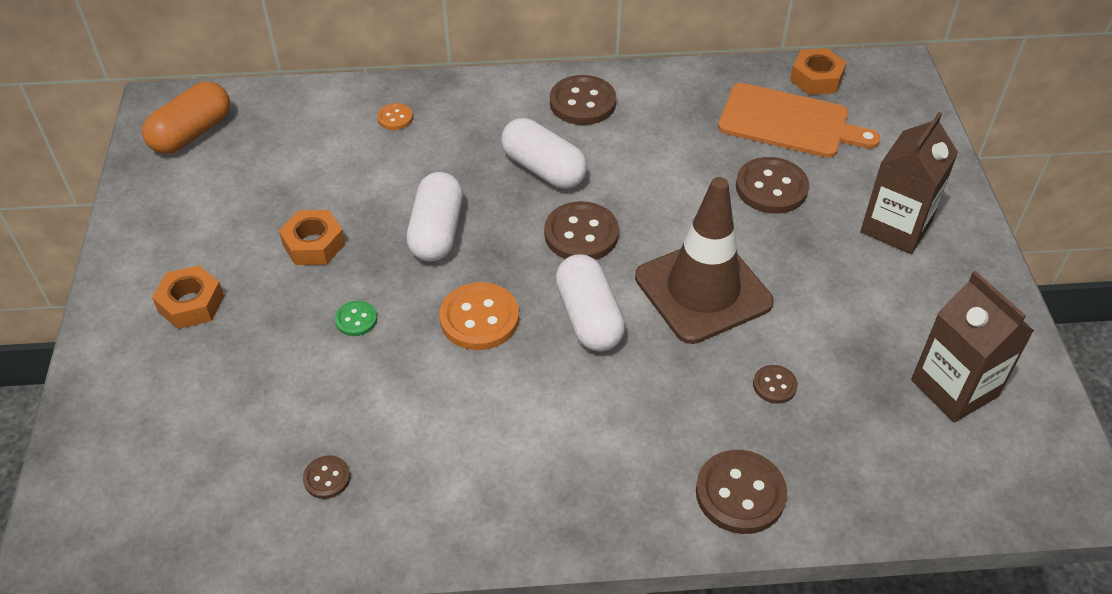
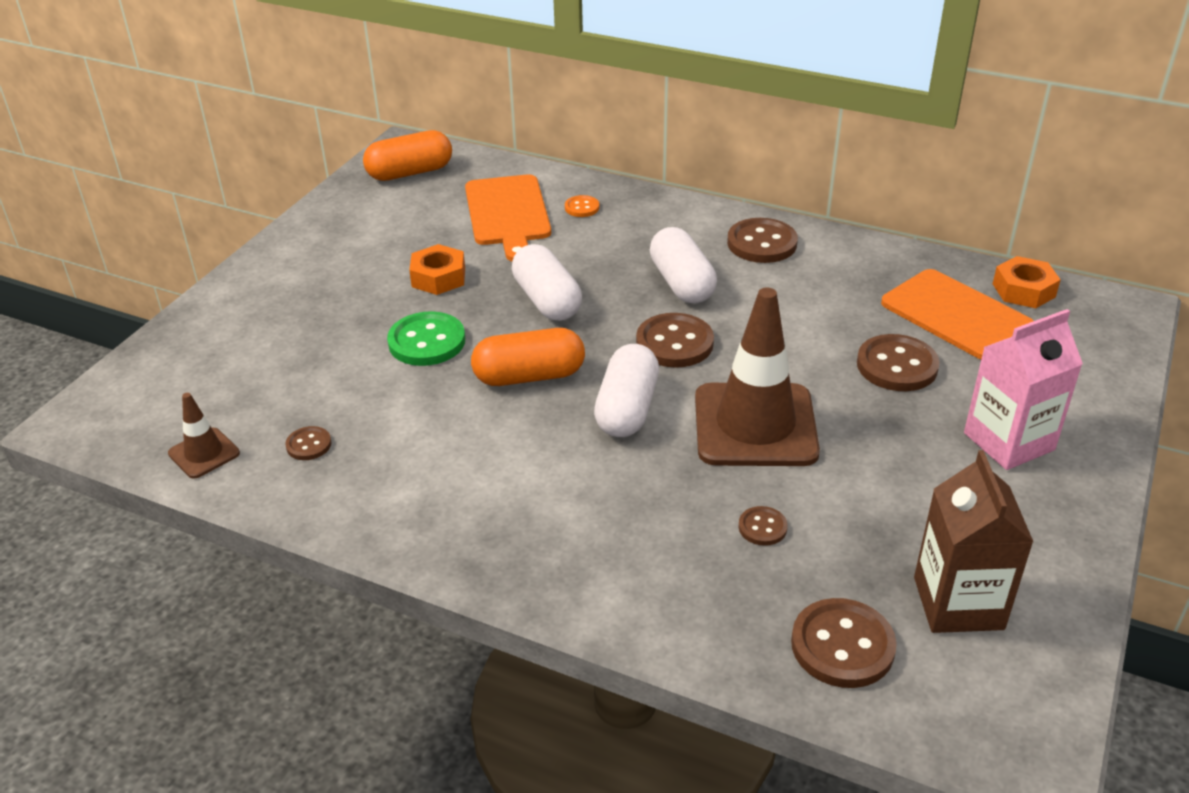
camera: 30 degrees right, 10 degrees down
orange nut [152,265,224,329] -> none
green button [335,301,377,336] -> green button [387,311,465,366], size x1.91
white capsule [407,172,463,262] -> white capsule turned 60 degrees counterclockwise [512,244,582,321]
orange button [439,282,519,350] -> orange capsule [471,328,585,386]
brown button [696,450,787,534] -> brown button moved to [791,598,897,688]
brown carton [860,112,958,254] -> pink carton [964,309,1083,470]
none -> brown traffic cone [168,393,240,479]
none -> orange cutting board [465,174,551,261]

